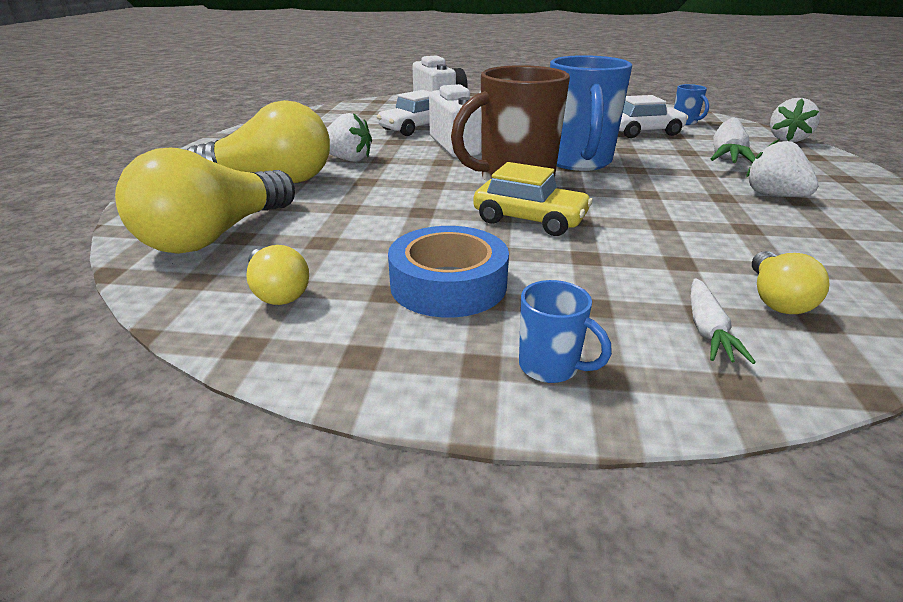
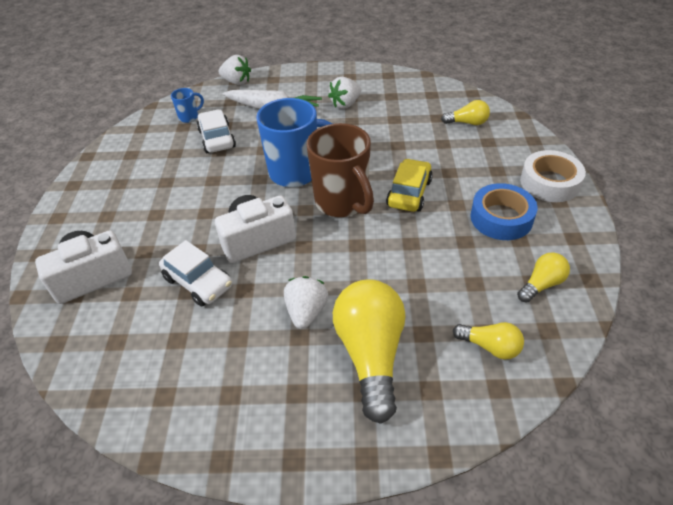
camera: 95 degrees left, 15 degrees up
yellow light bulb [115,148,295,254] -> yellow light bulb [453,322,524,360], size x0.50
blue mug [519,280,612,383] -> white tape [520,150,586,202]
white carrot [691,278,756,364] -> none

